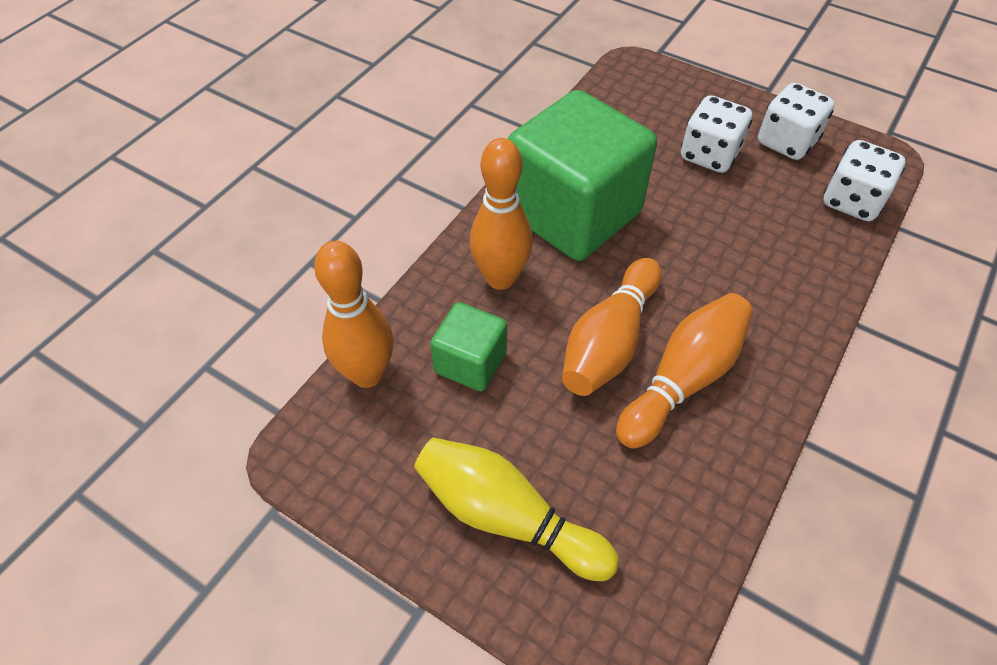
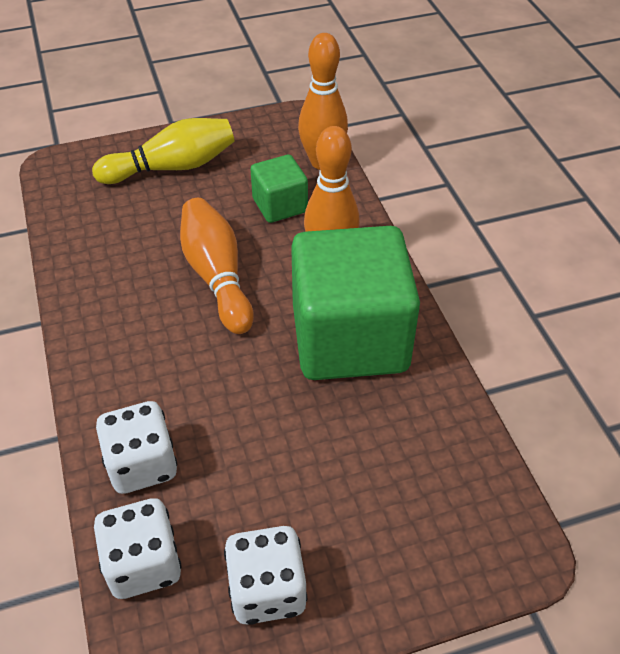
camera: 130 degrees right, 5 degrees down
orange bowling pin [616,293,753,449] -> none
white dice [681,95,752,173] -> white dice moved to [96,401,177,494]

